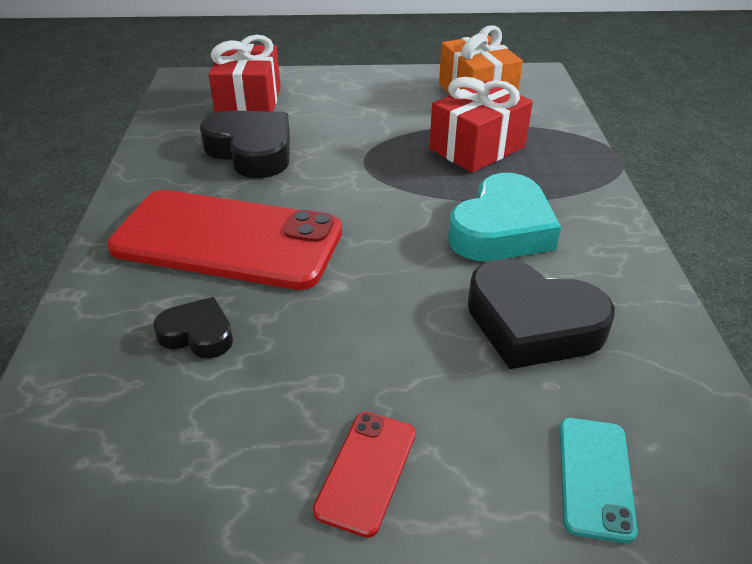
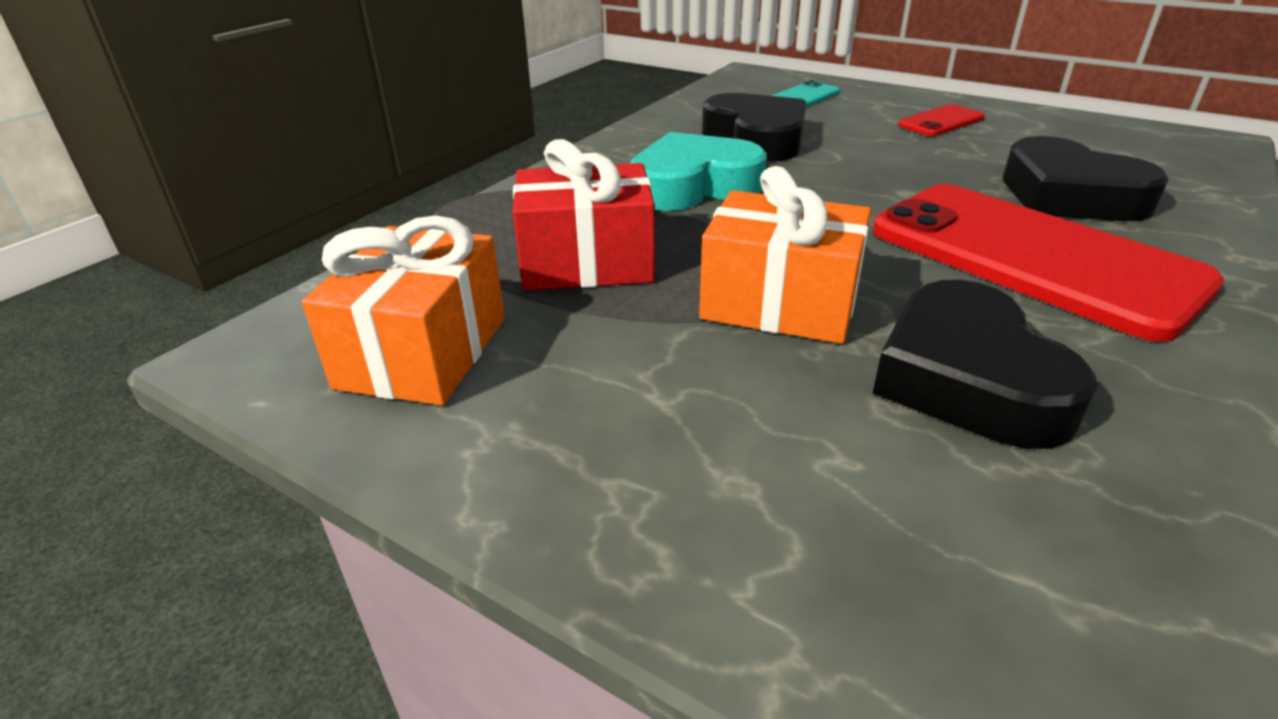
camera: 145 degrees left, 5 degrees down
black heart [153,297,233,358] -> black heart [1003,136,1169,221], size x1.82
red gift [208,35,281,113] -> none
none -> orange gift [699,166,871,344]

